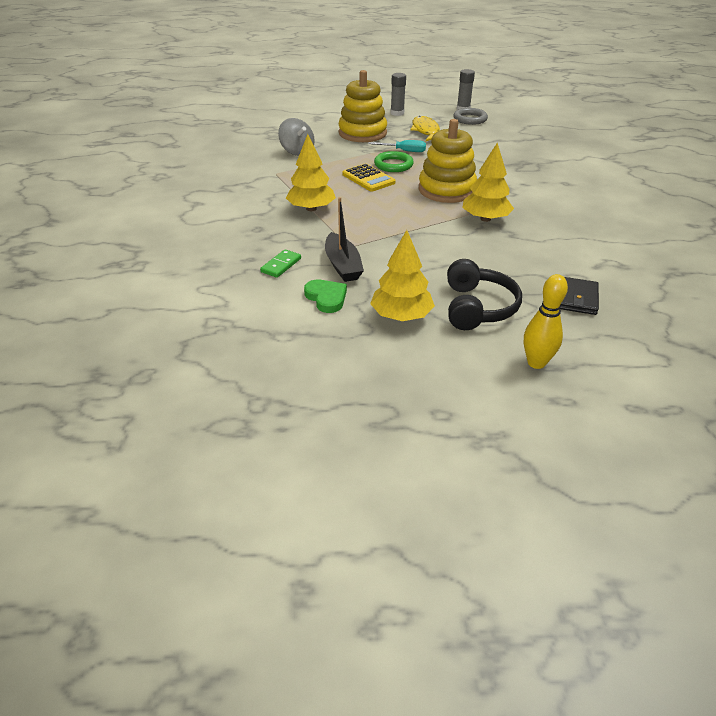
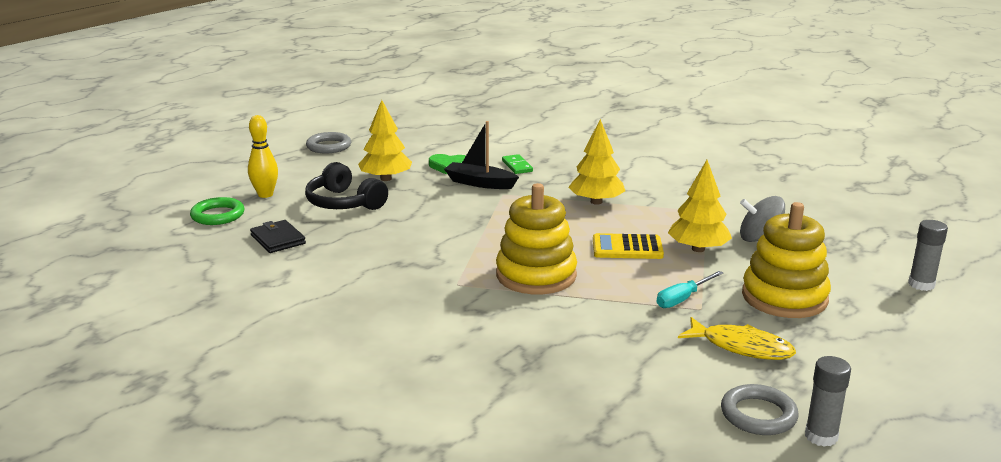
camera: 130 degrees right, 15 degrees down
green ring [374,151,414,172] -> green ring moved to [190,197,244,225]
grey glue stick [390,73,406,116] -> grey glue stick moved to [908,220,948,291]
yellow tree [462,143,514,222] -> yellow tree moved to [668,160,732,252]
none -> grey ring [306,132,351,153]

